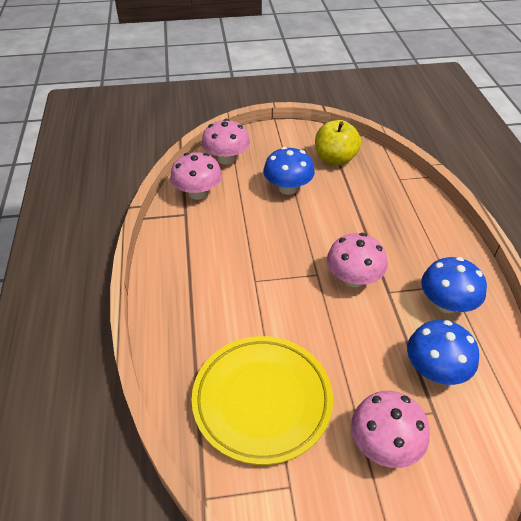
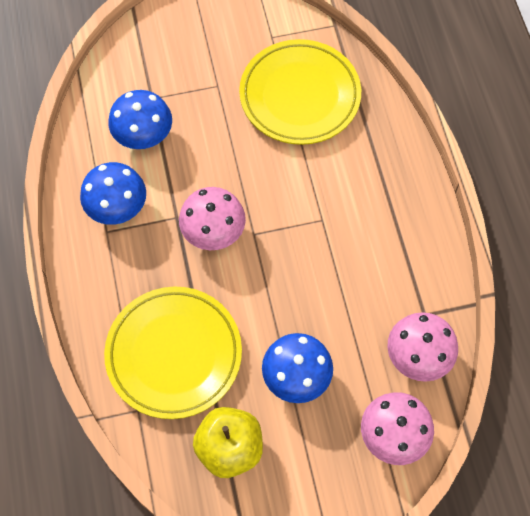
camera: 175 degrees right, 20 degrees up
pink mushroom [351,391,430,468] -> none
none -> yellow plate [104,287,242,419]

